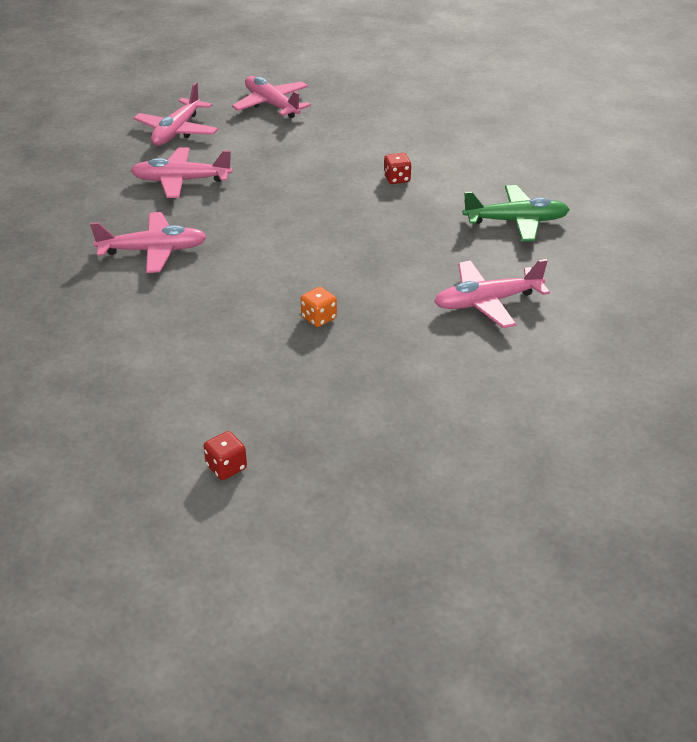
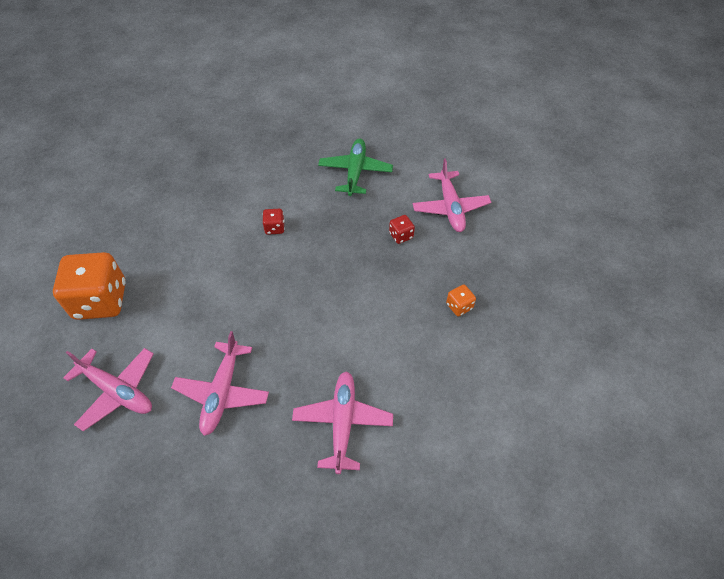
camera: 80 degrees left, 15 degrees up
red dice [203,431,247,480] -> red dice moved to [389,215,415,244]
pink plane [232,76,311,118] -> orange dice [53,252,126,320]

